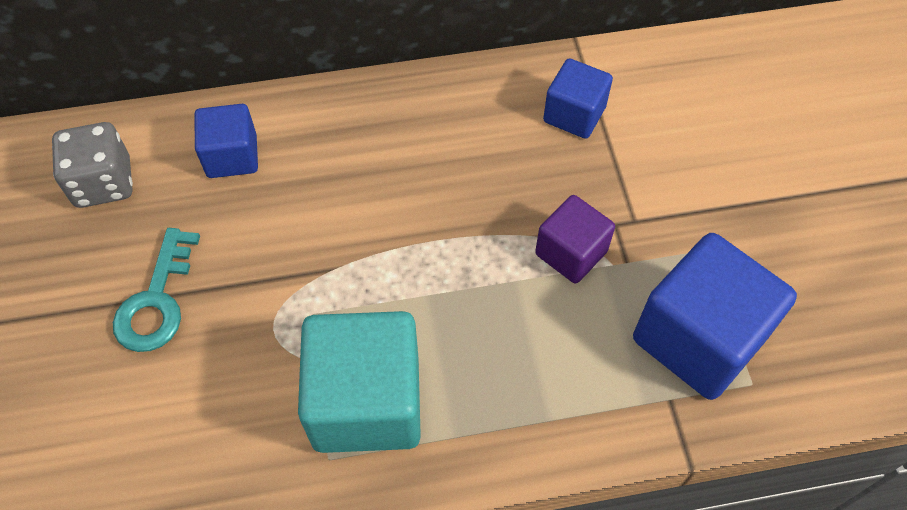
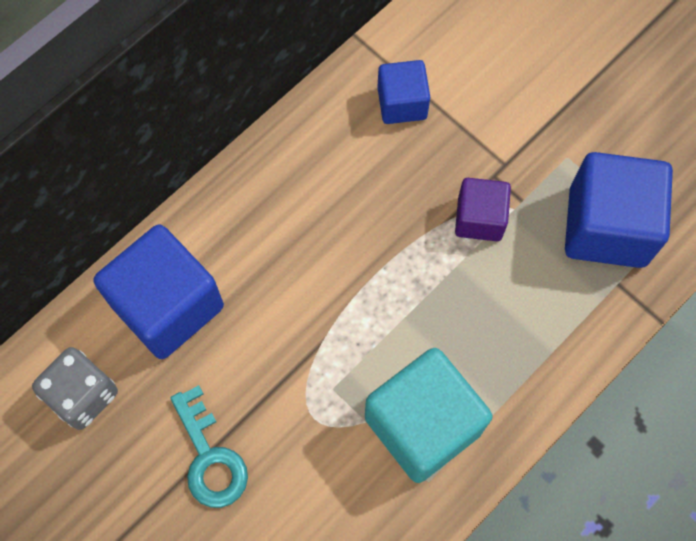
camera: 35 degrees left, 10 degrees up
blue cube [195,104,258,178] -> blue cube [94,224,224,359], size x1.76

